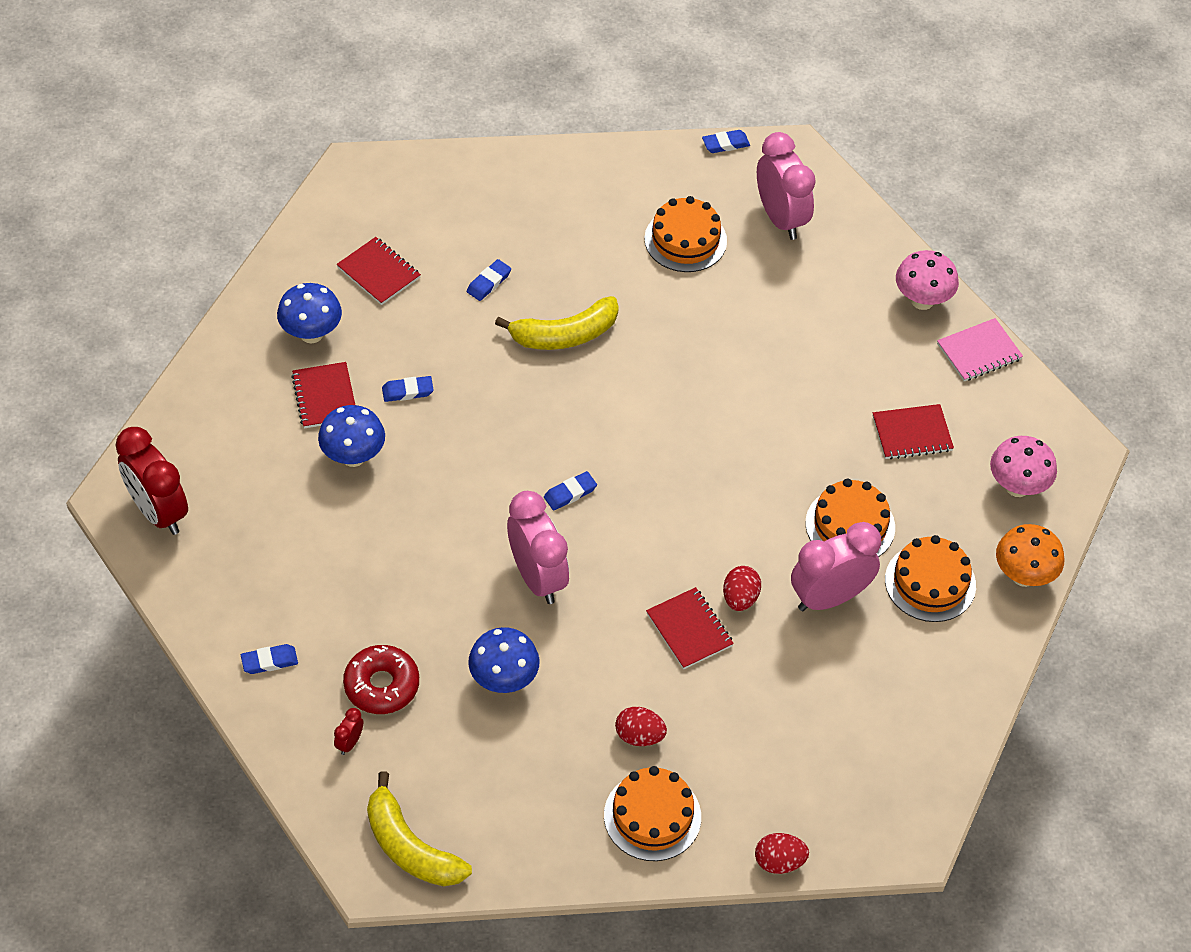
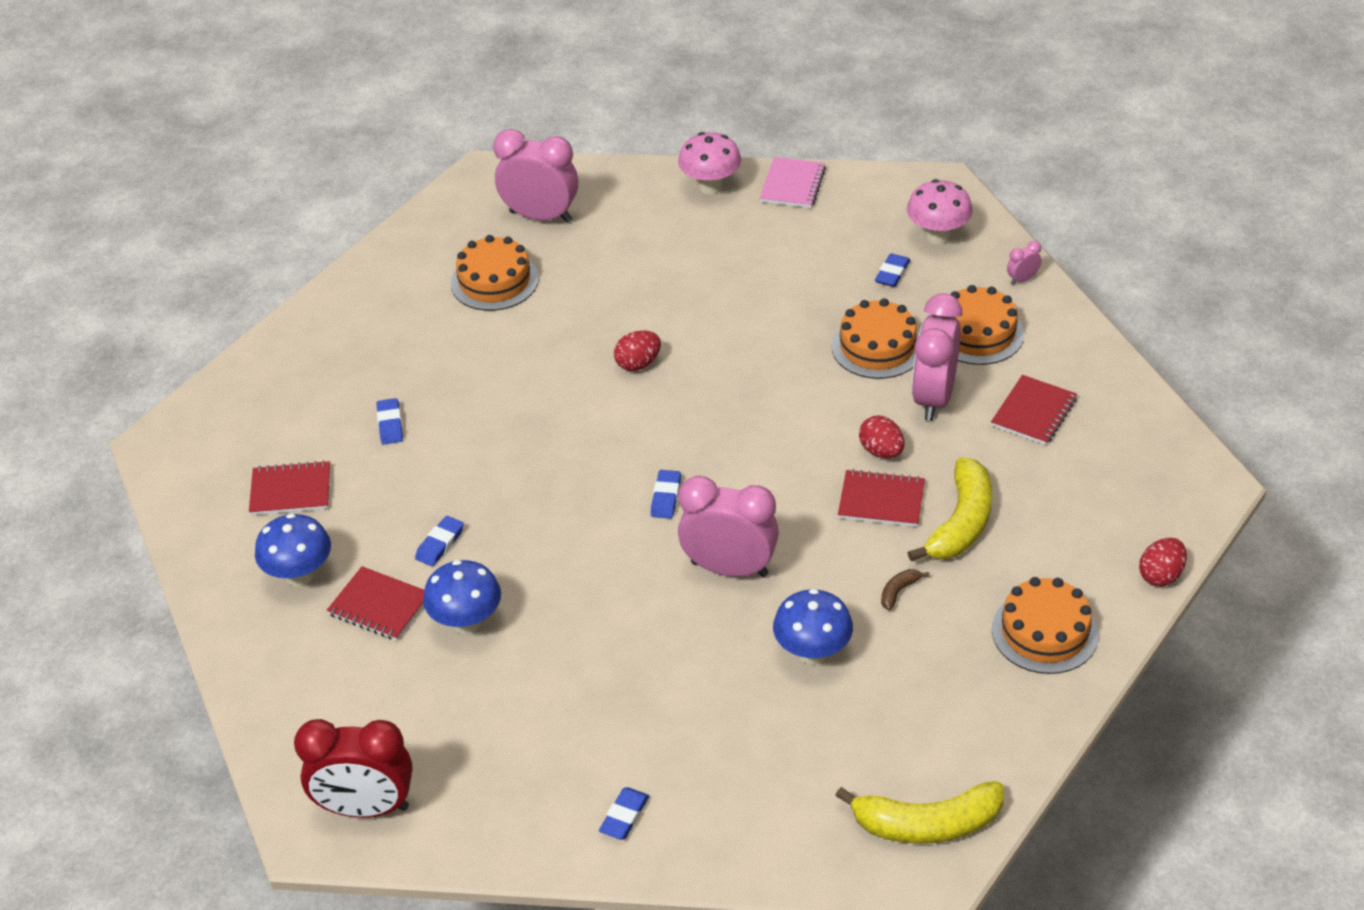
camera: 45 degrees left, 10 degrees down
red clock [334,708,363,755] -> none
red donut [343,645,419,714] -> none
yellow banana [495,296,619,350] -> yellow banana moved to [908,457,992,561]
red egg [615,707,667,746] -> red egg moved to [614,330,661,371]
blue eraser [702,130,750,153] -> blue eraser moved to [875,253,910,287]
red notebook [873,404,954,460] -> red notebook moved to [991,375,1077,445]
orange mushroom [996,524,1064,587] -> pink clock [1007,241,1041,285]
none -> brown banana [881,569,929,611]

